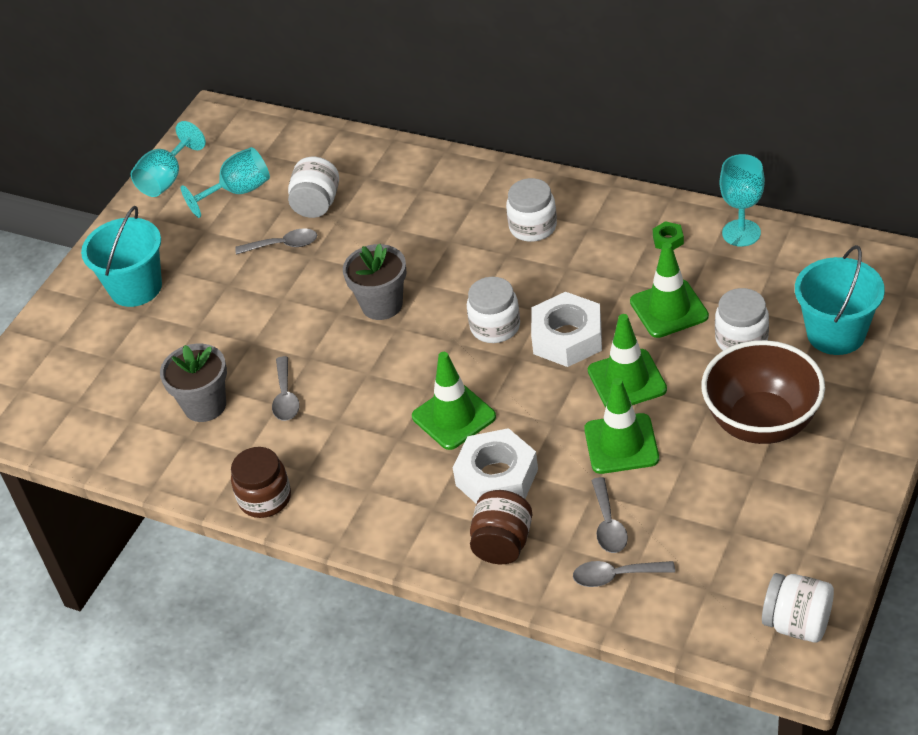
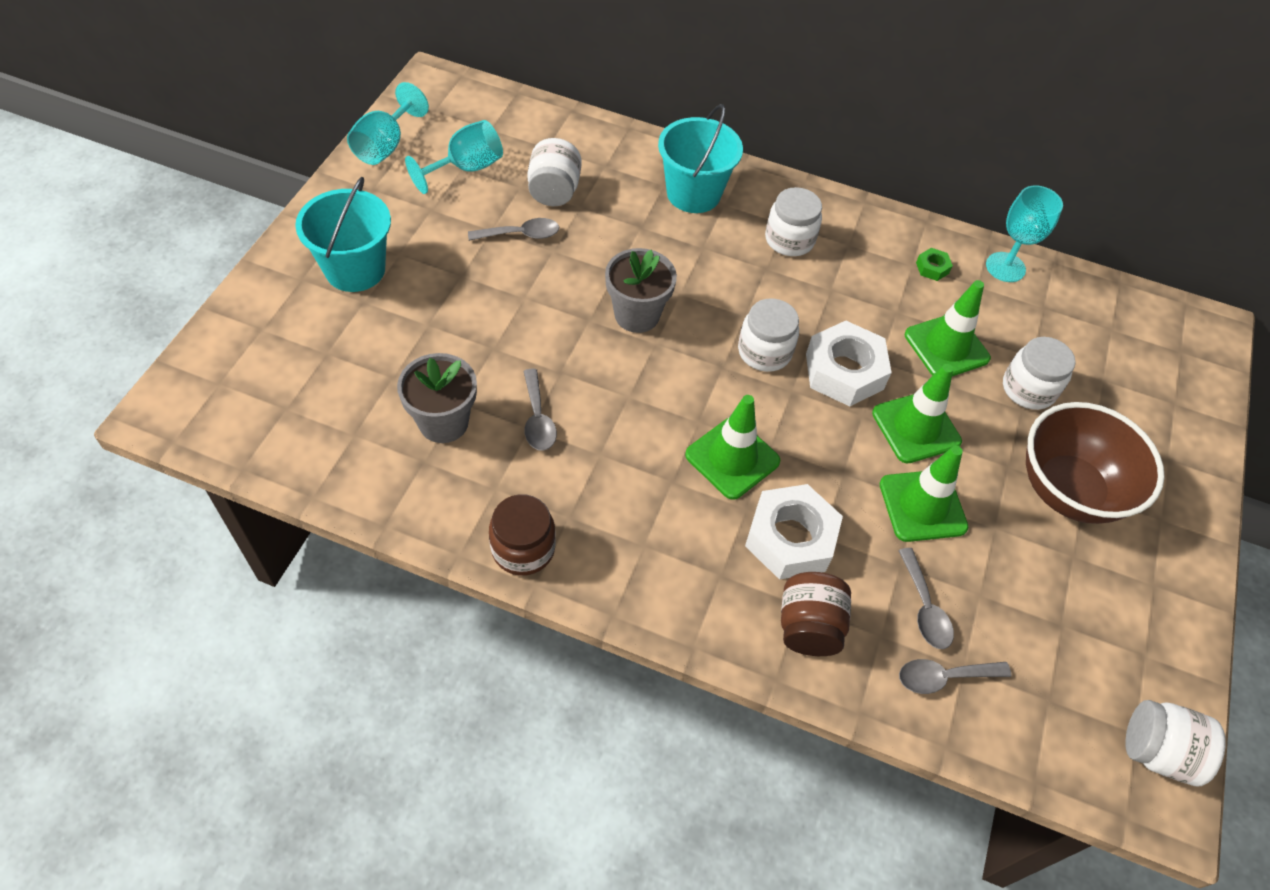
camera: 15 degrees left, 10 degrees up
turquoise bucket [795,245,885,355] -> turquoise bucket moved to [658,104,743,213]

